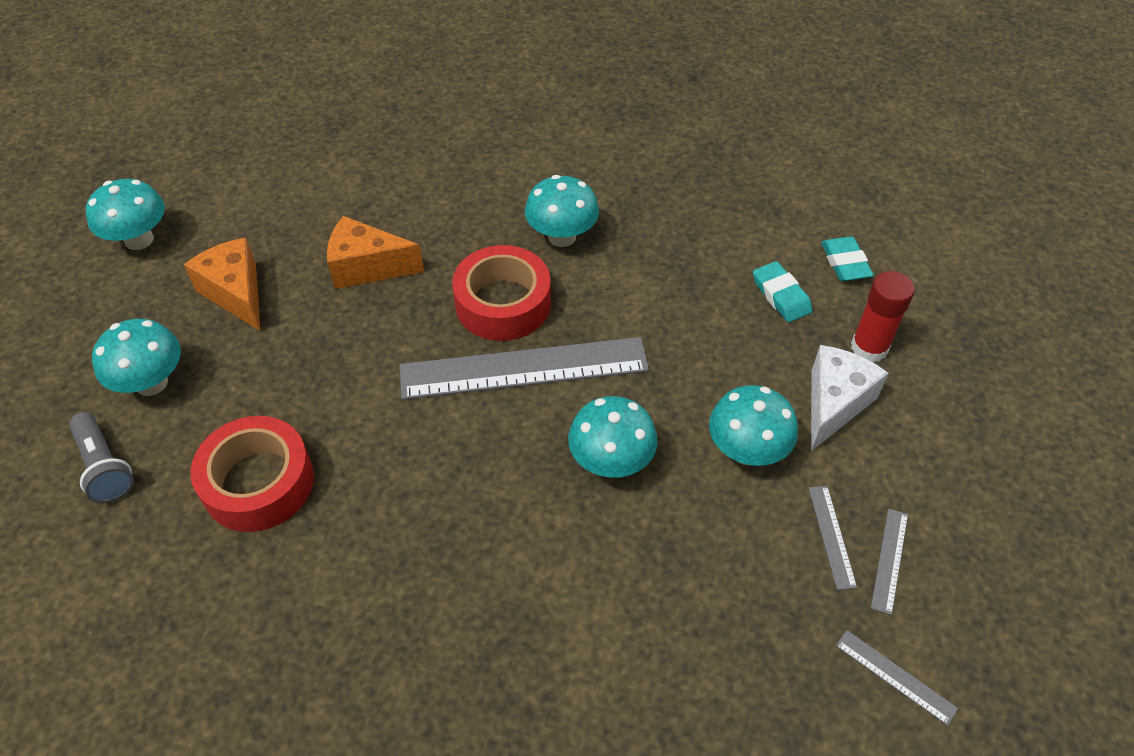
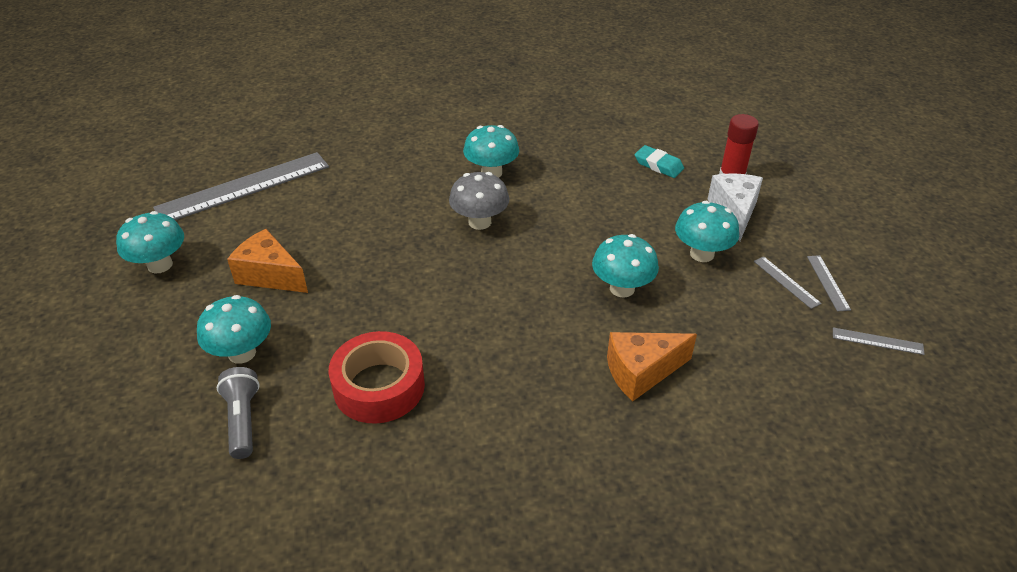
camera: 25 degrees left, 10 degrees down
grey flashlight [69,412,134,503] -> grey flashlight turned 135 degrees counterclockwise [217,367,260,459]
orange cheese [327,216,424,289] -> orange cheese moved to [607,332,697,401]
grey ruler [400,337,649,400] -> grey ruler moved to [153,152,329,220]
red tape [452,245,551,341] -> grey mushroom [449,172,510,230]
turquoise eraser [821,236,874,281] -> none

